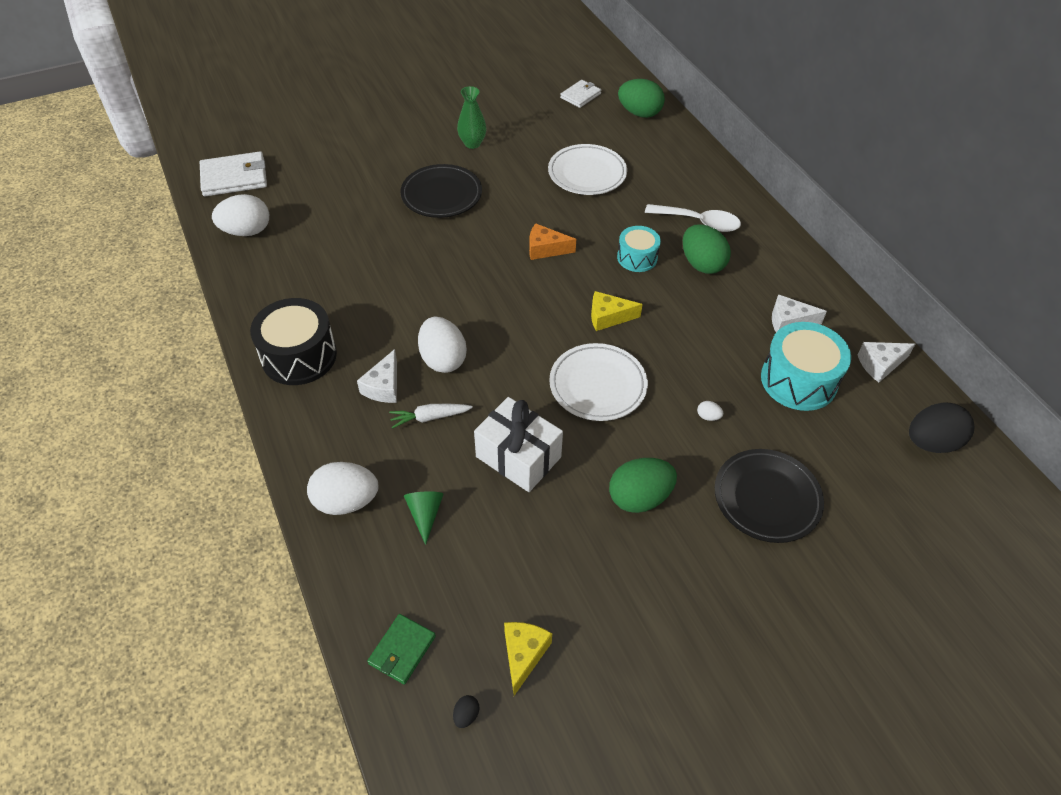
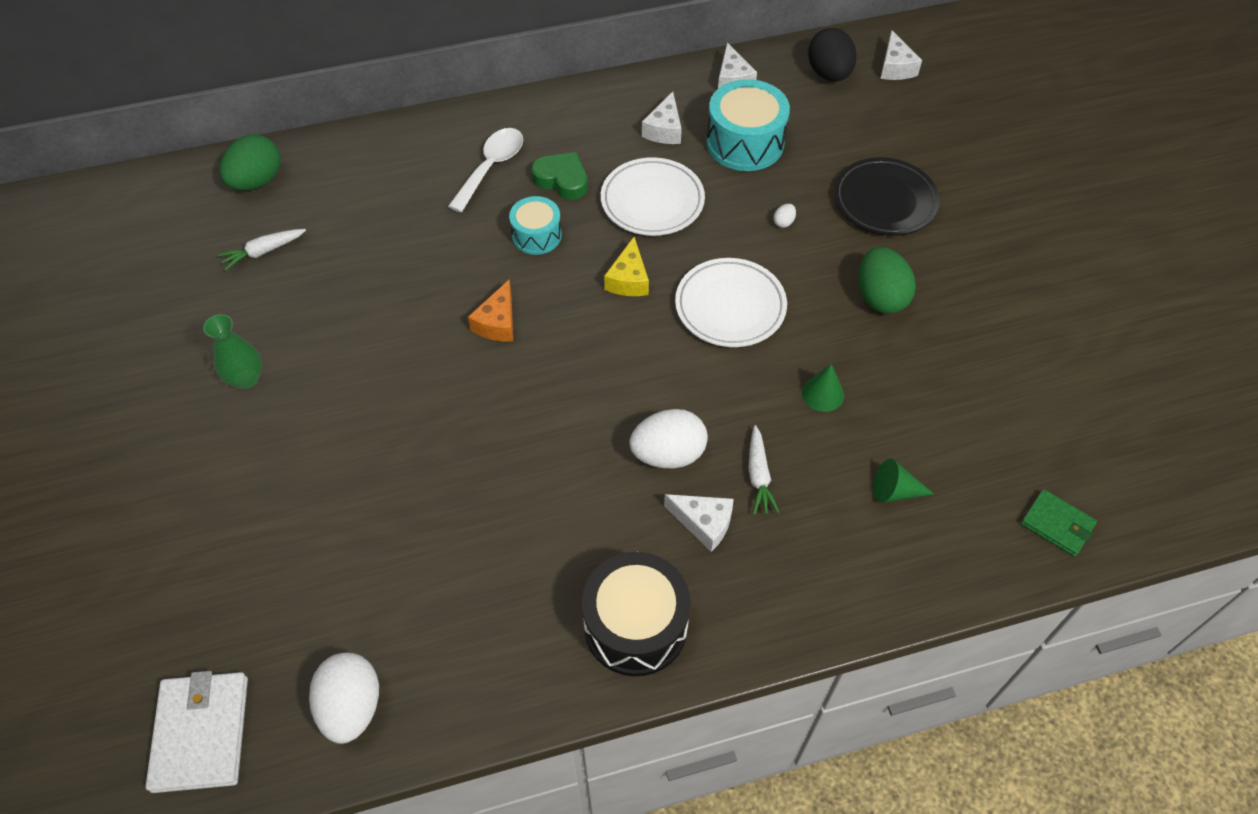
camera: 80 degrees left, 5 degrees up
white egg [307,462,378,515] -> none
black plate [400,164,482,218] -> none
black egg [453,695,479,728] -> none
white gift [474,397,563,492] -> green cone [802,364,844,412]
yellow cheese [504,622,552,696] -> none
white plate [548,144,627,195] -> white plate moved to [601,157,705,236]
white wallet [560,80,601,108] -> none
green egg [683,224,731,274] -> green heart [531,152,588,200]
none -> white carrot [218,229,306,271]
none -> white cheese [880,30,922,80]

